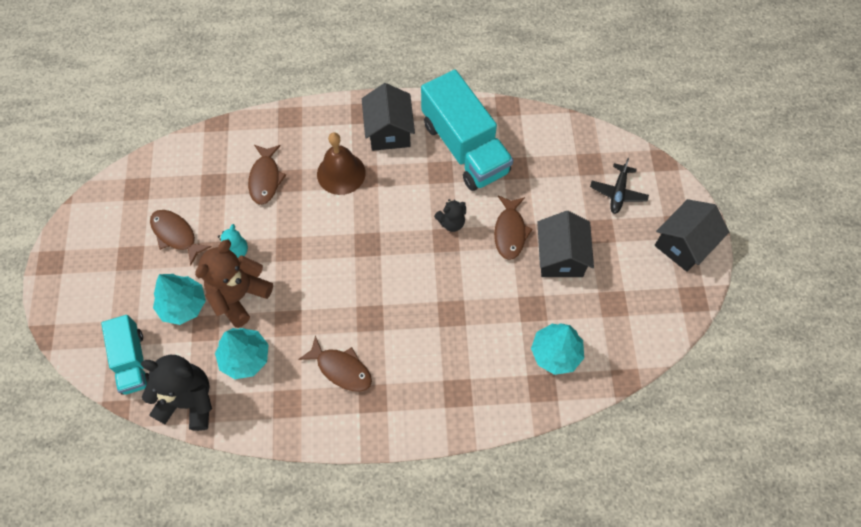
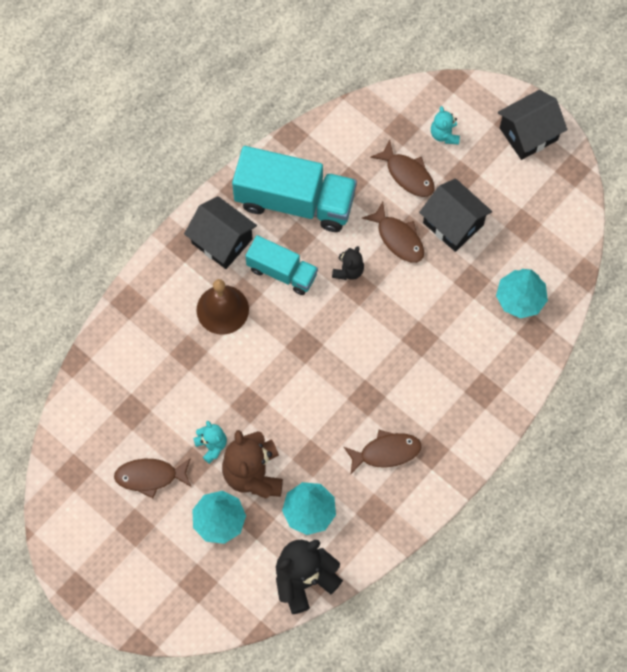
camera: 45 degrees left, 5 degrees up
turquoise truck [101,315,149,395] -> turquoise truck moved to [245,235,318,295]
brown fish [248,145,286,205] -> brown fish moved to [370,140,434,197]
black plane [590,158,649,214] -> turquoise teddy bear [431,106,460,144]
black house [654,199,729,272] -> black house turned 60 degrees clockwise [498,90,567,160]

